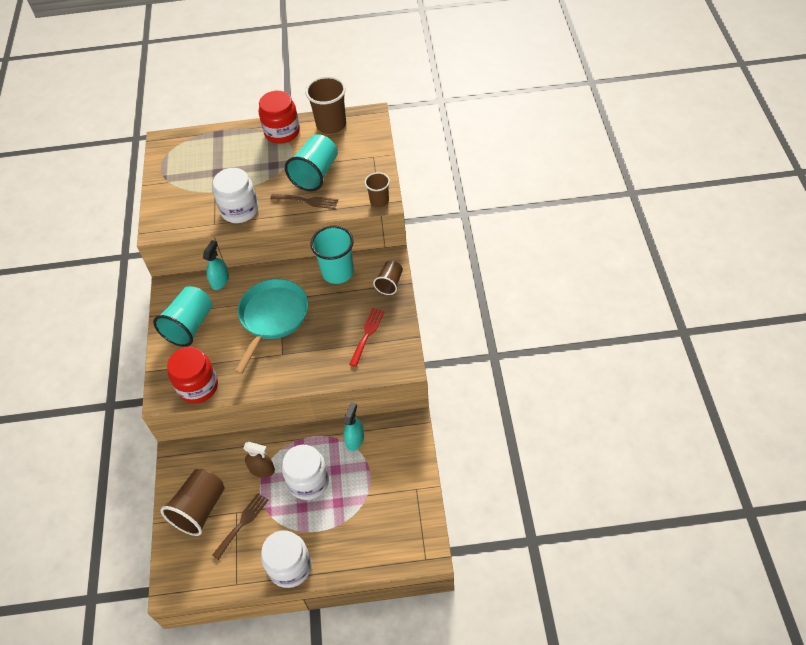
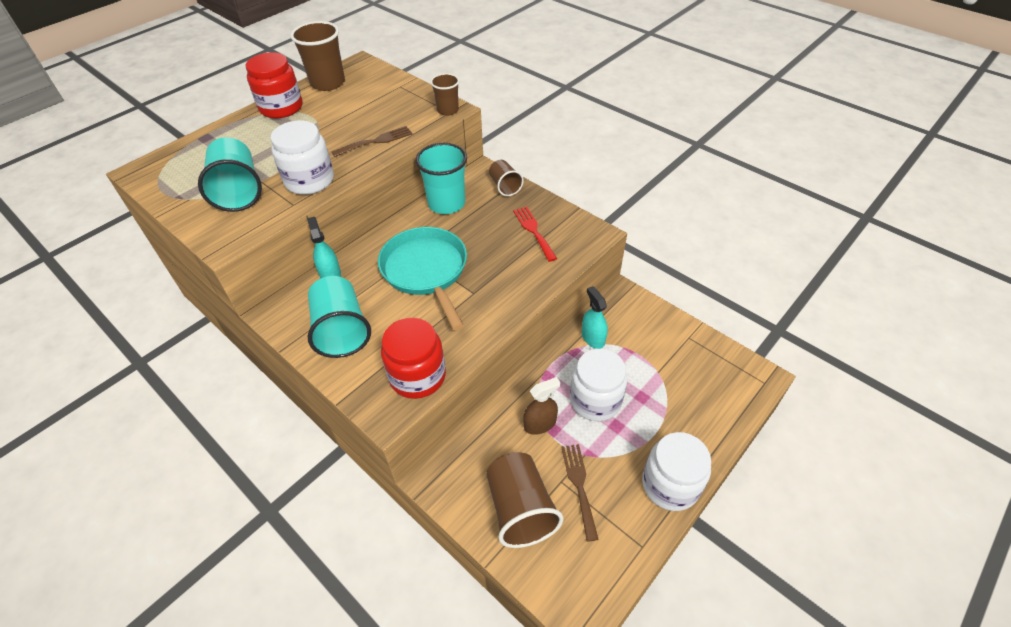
camera: 45 degrees left, 5 degrees down
turquoise cup [285,134,338,192] -> turquoise cup moved to [198,137,262,212]

